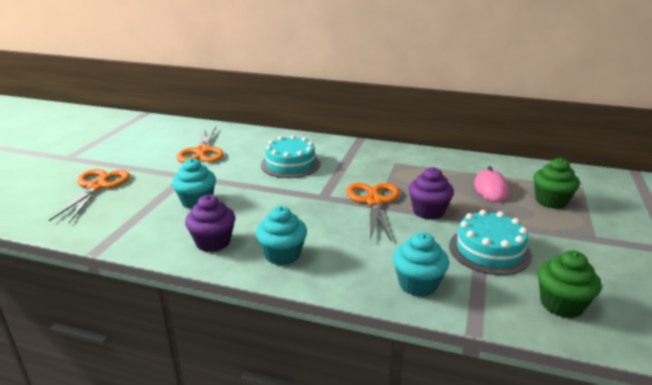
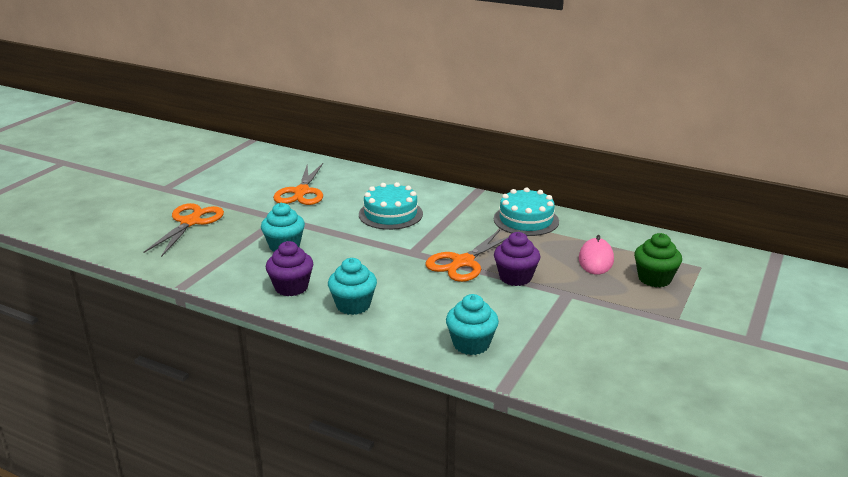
camera: 10 degrees right, 0 degrees up
orange scissors [346,183,400,242] -> orange scissors turned 150 degrees counterclockwise [426,230,509,282]
turquoise cake [449,210,532,275] -> turquoise cake moved to [494,188,559,236]
green cupcake [538,250,601,318] -> none

